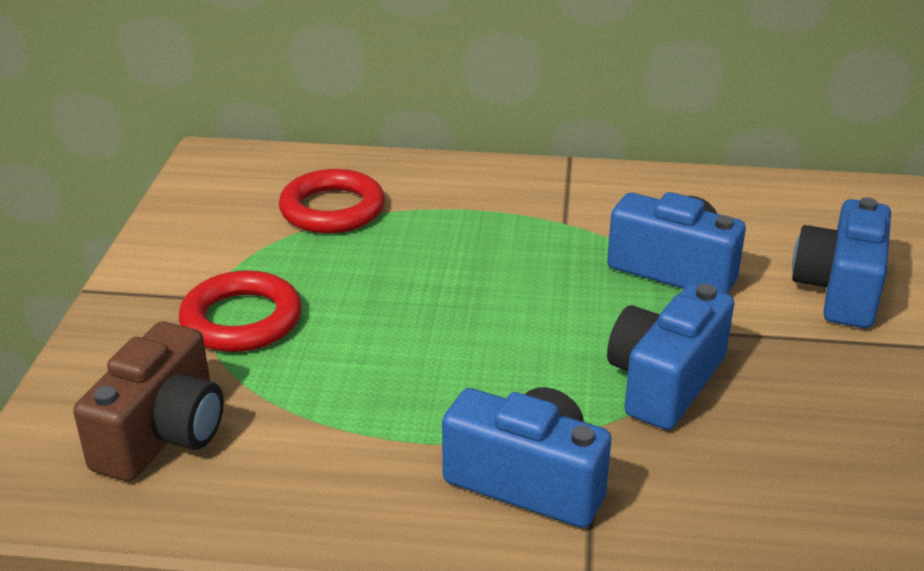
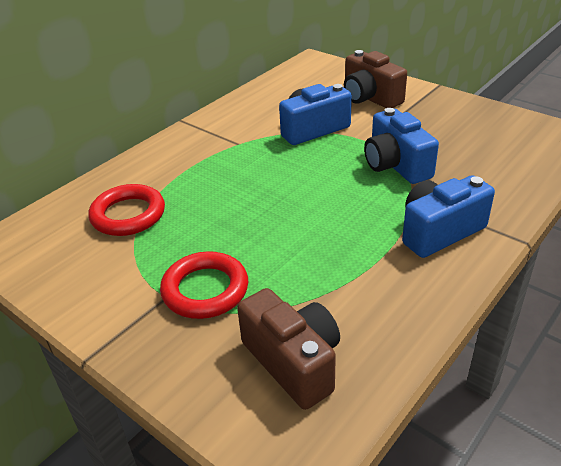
camera: 55 degrees left, 5 degrees up
blue camera [792,197,891,328] -> brown camera [344,50,407,108]

